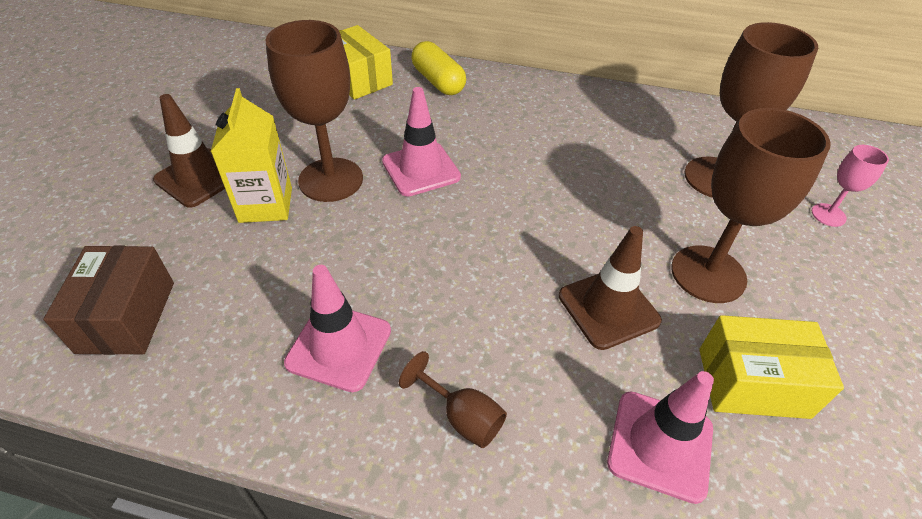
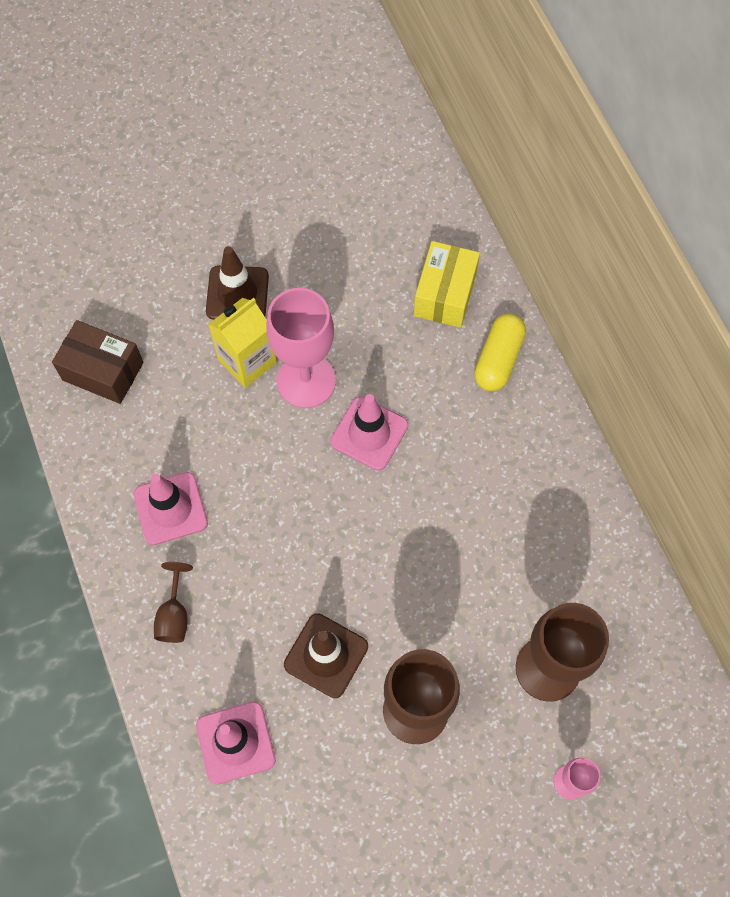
camera: 55 degrees right, 20 degrees up
brown box [43,245,174,355] -> brown box turned 60 degrees clockwise [52,320,143,404]
brown goblet [265,20,363,202] -> pink goblet [266,288,336,408]
yellow box [699,315,844,419] -> none

